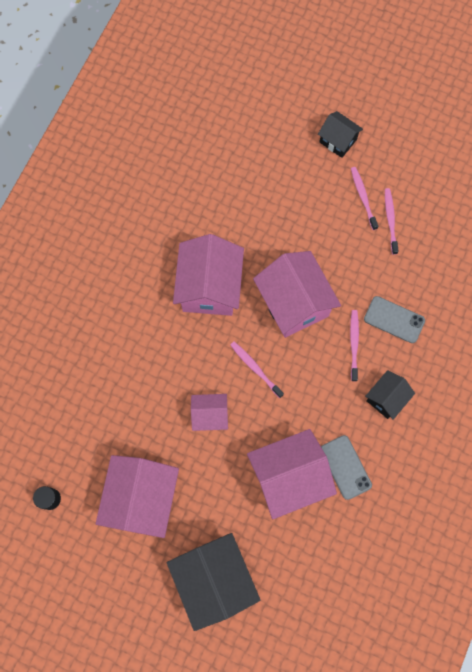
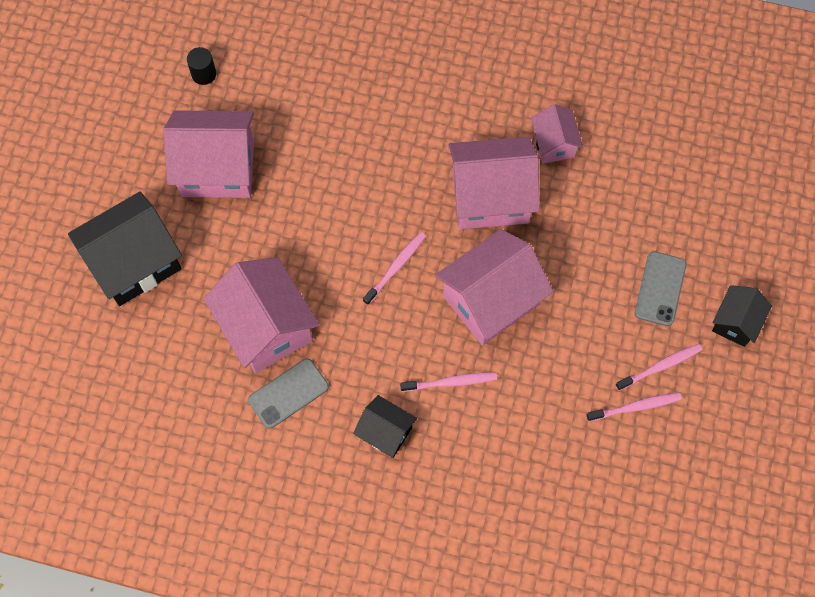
camera: 80 degrees right, 5 degrees down
pink house [191,394,228,431] -> pink house moved to [531,104,583,164]
grey phone [364,296,425,343] -> grey phone moved to [635,251,686,326]

